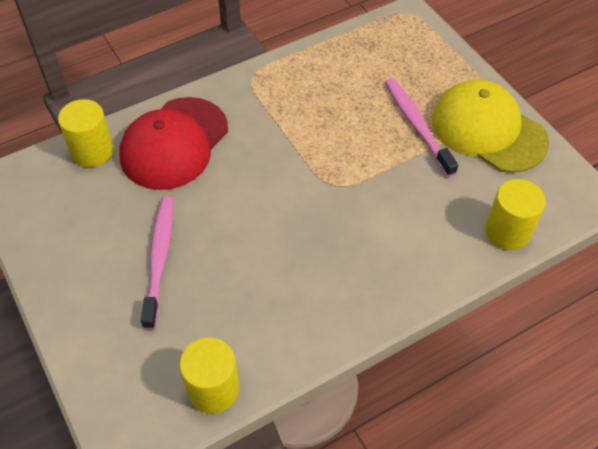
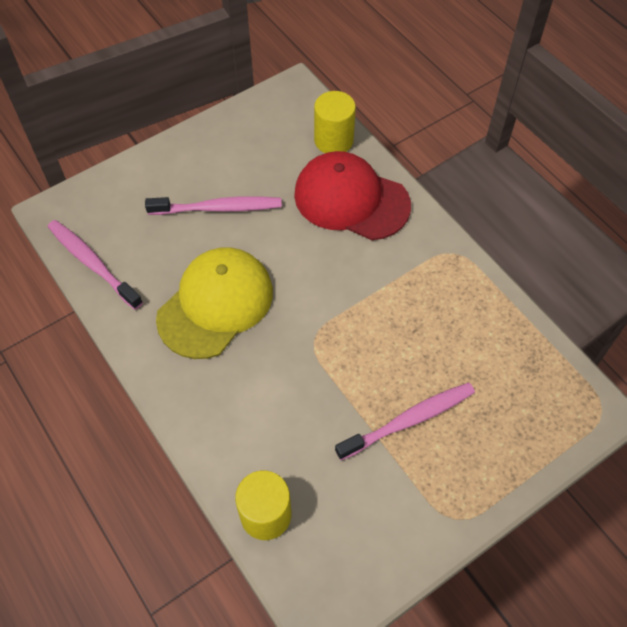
camera: 85 degrees right, 5 degrees up
yellow cylinder [180,337,240,414] -> pink toothbrush [48,220,143,310]
yellow cap [432,79,549,173] -> yellow cap moved to [156,247,273,359]

